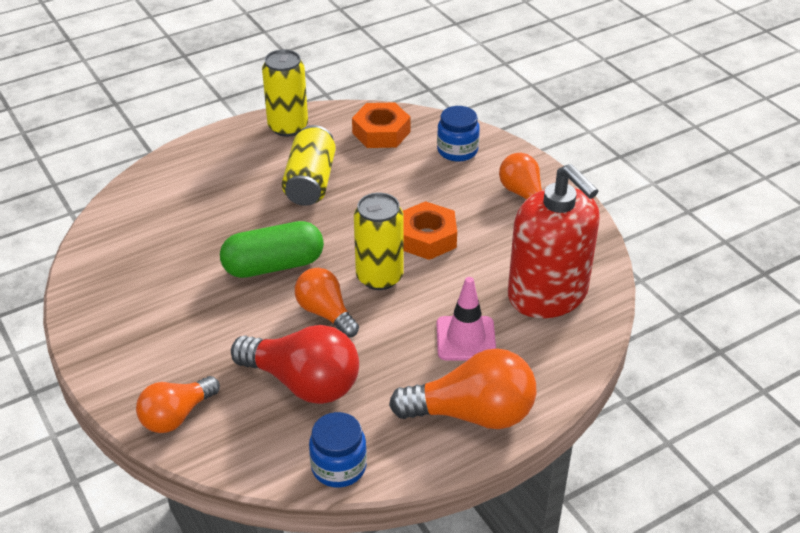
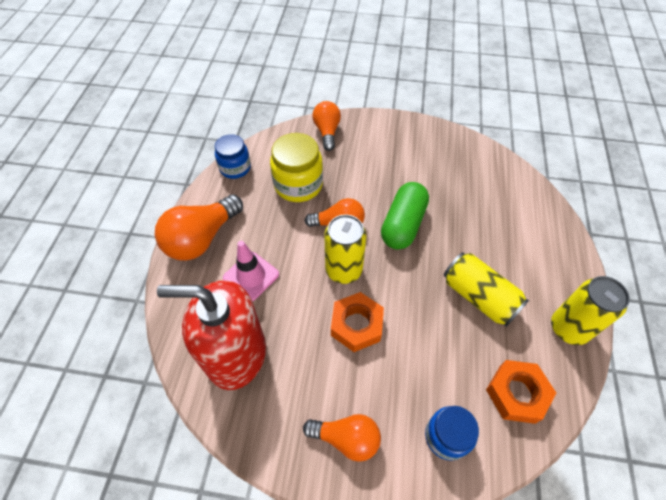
camera: 130 degrees right, 15 degrees up
red light bulb [231,325,359,404] -> yellow jar [270,133,323,202]

